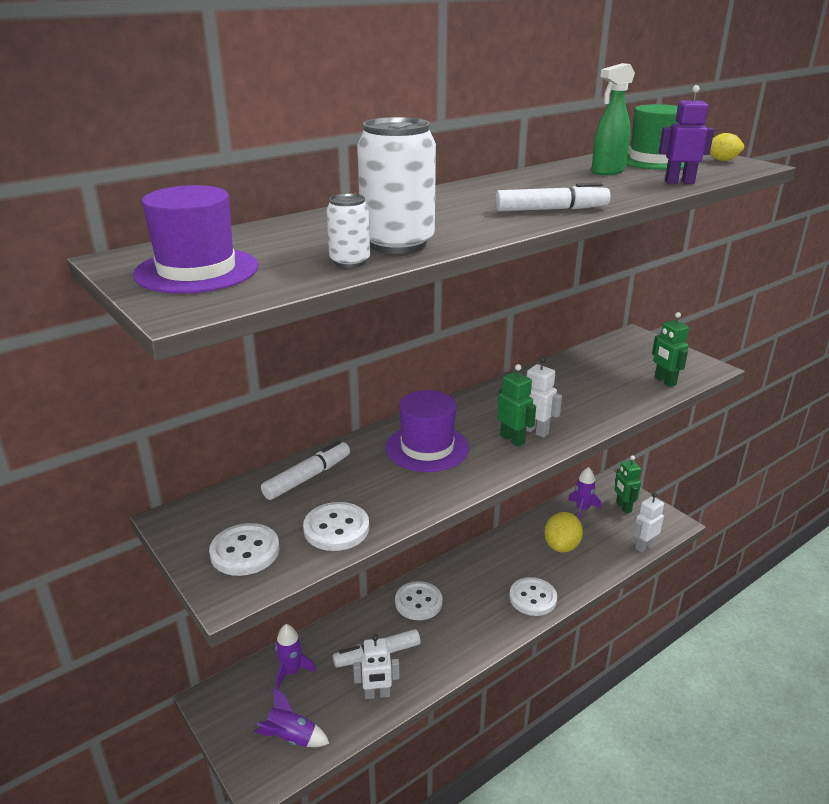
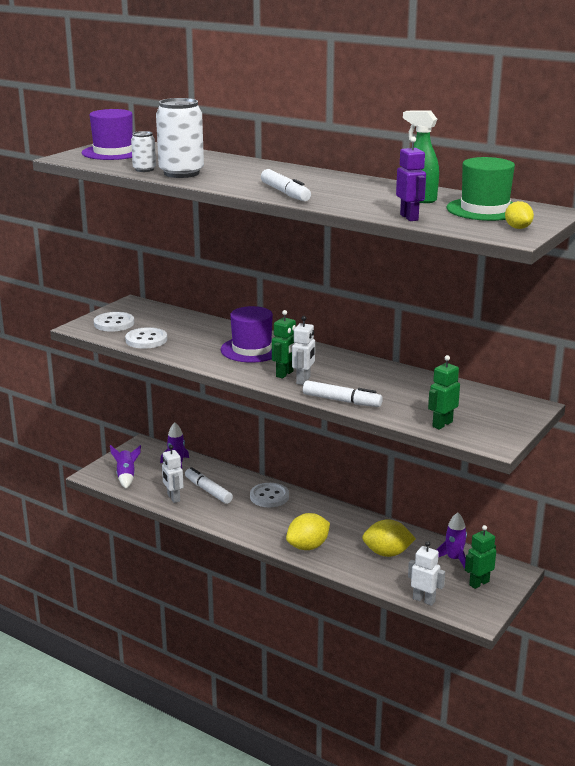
camera: 70 degrees right, 5 degrees down
white marker [261,441,350,500] -> white marker moved to [303,380,383,407]
white button [510,577,557,616] -> yellow lemon [286,513,330,550]

